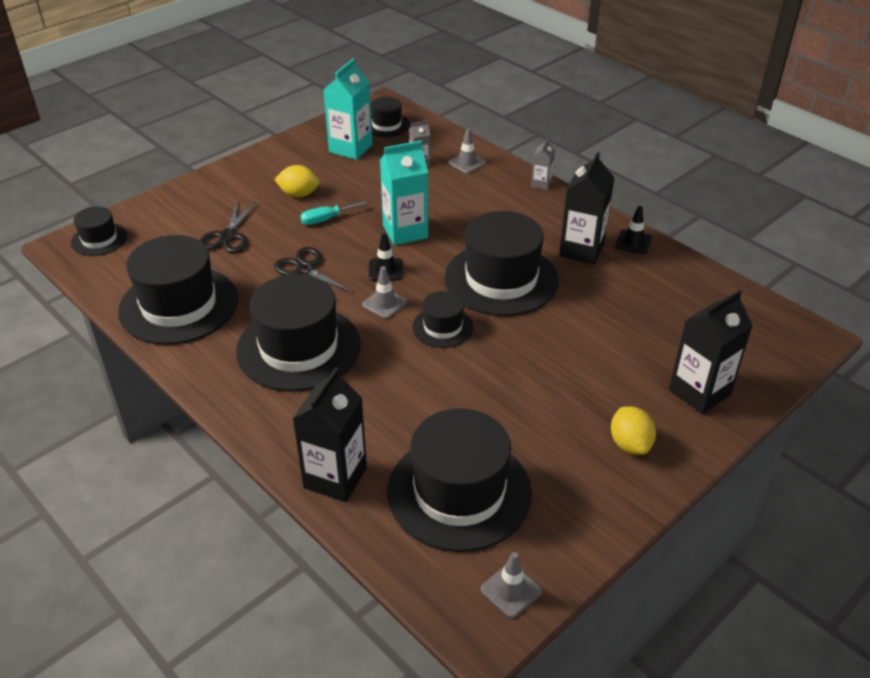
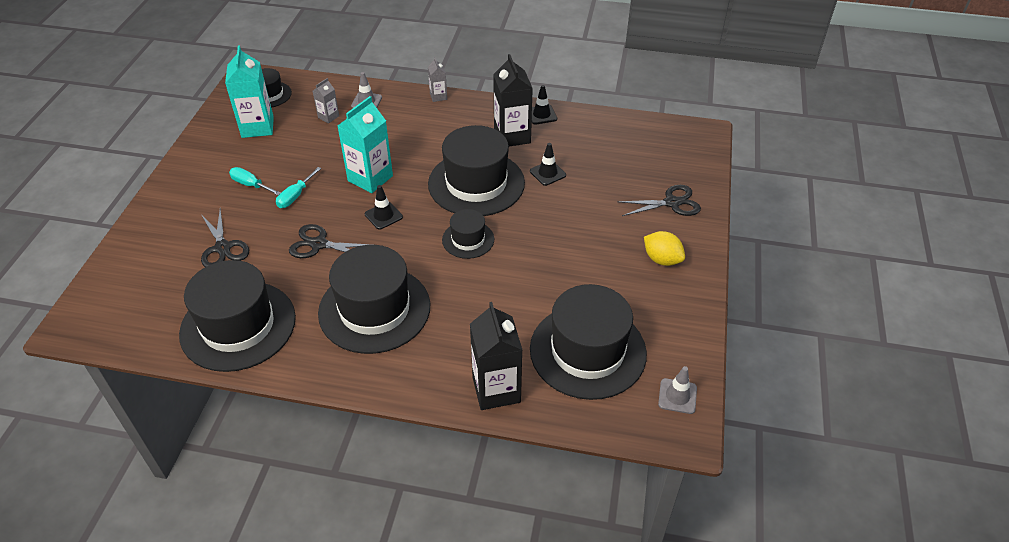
camera: 35 degrees left, 5 degrees up
black hat [71,206,127,256] -> none
yellow lemon [274,165,320,197] -> turquoise screwdriver [229,167,281,195]
grey traffic cone [362,266,407,319] -> none
black carton [669,290,753,414] -> black scissors [617,185,701,216]
none -> black traffic cone [530,143,566,186]

